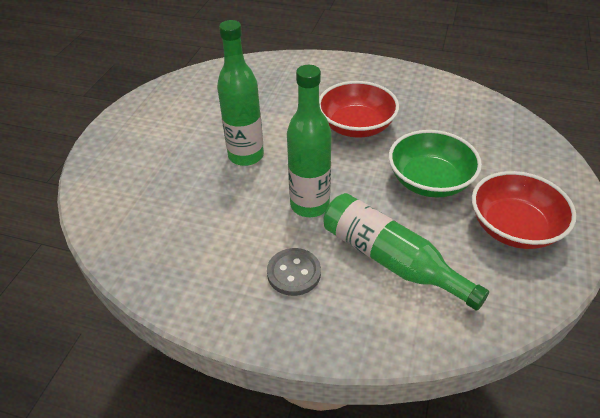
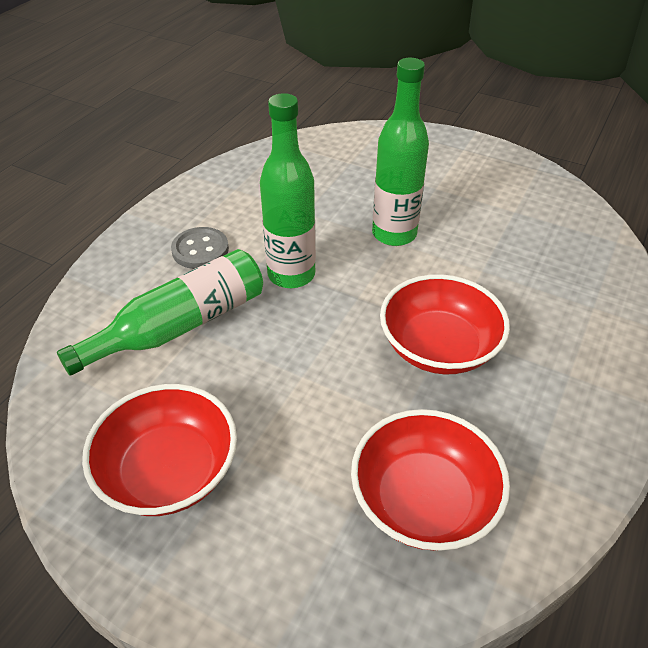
camera: 100 degrees right, 0 degrees up
green bowl [389,130,482,198] -> none
none -> red bowl [351,409,510,551]

